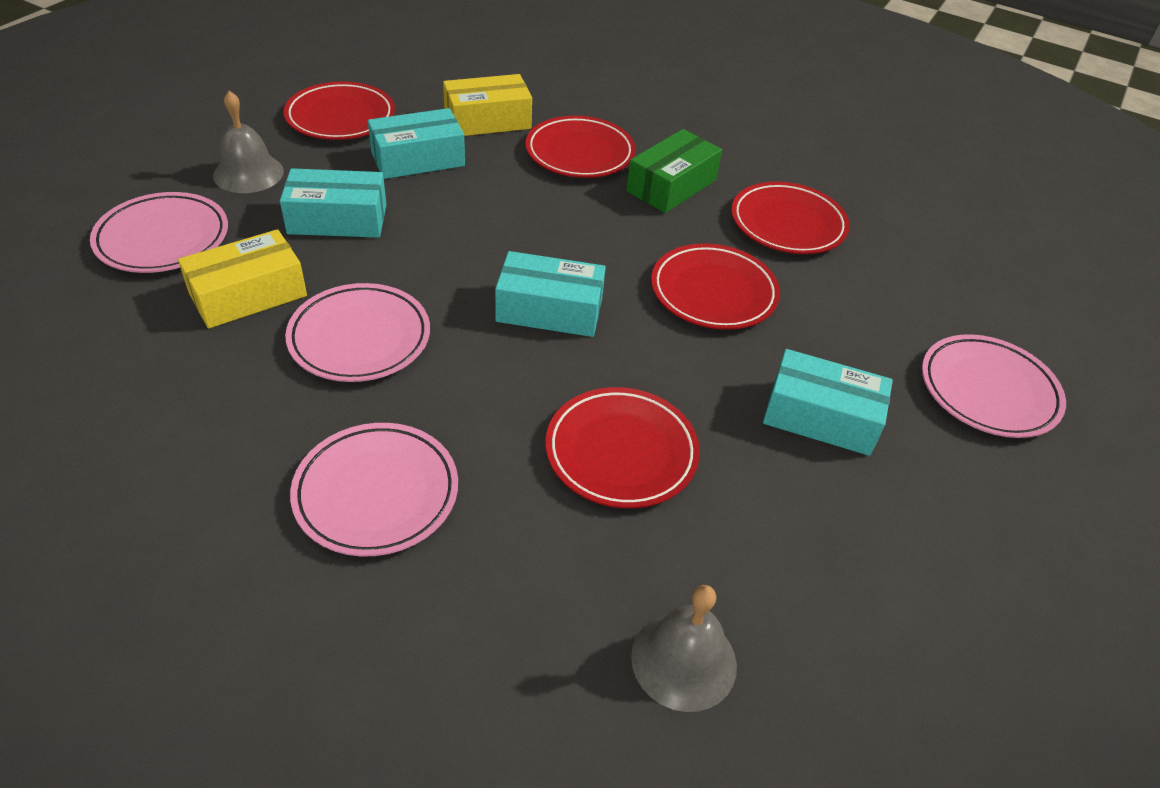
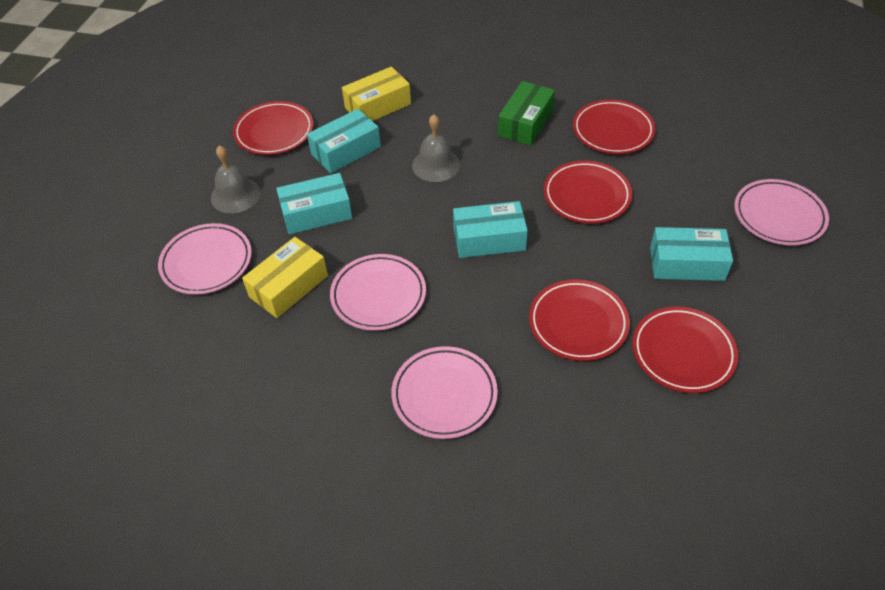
camera: 10 degrees left, 5 degrees up
red plate [526,116,636,178] -> red plate moved to [632,307,738,393]
grey bell [631,585,737,712] -> grey bell moved to [412,114,460,182]

